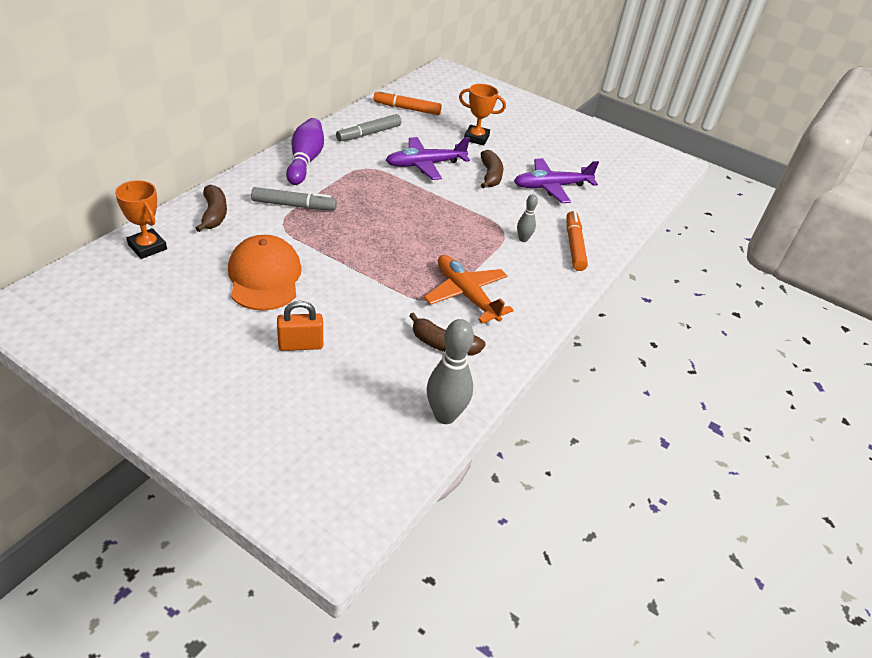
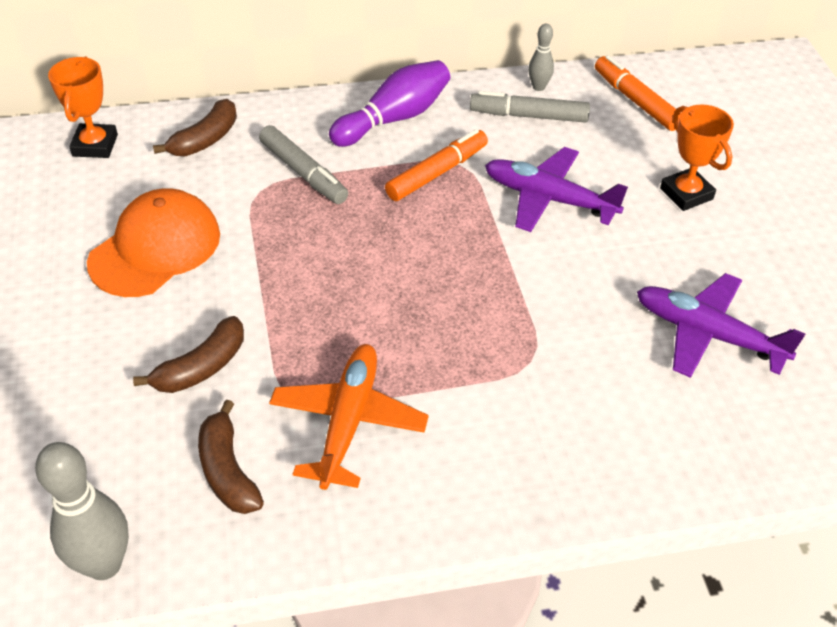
camera: 50 degrees right, 5 degrees up
orange padlock [277,301,323,351] -> none
brown banana [481,150,503,188] -> brown banana moved to [133,316,244,393]
grey bowling pin [517,194,538,242] -> grey bowling pin moved to [528,24,554,91]
orange marker [567,211,588,271] -> orange marker moved to [385,129,488,201]

